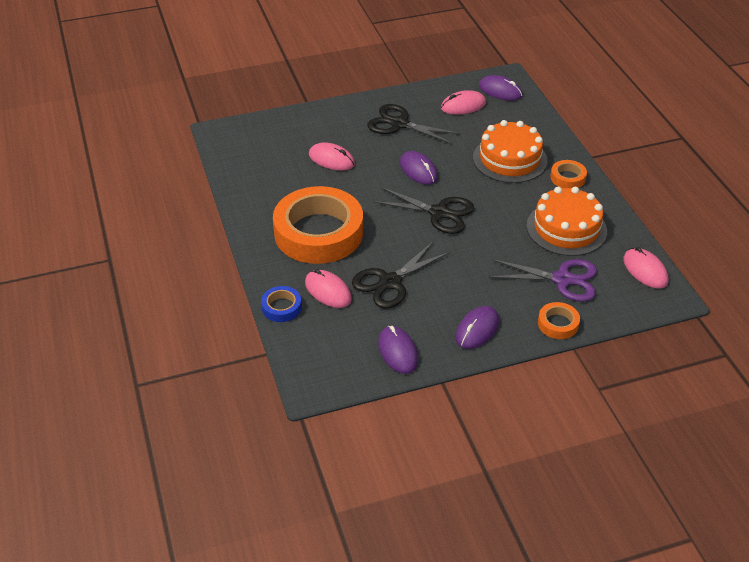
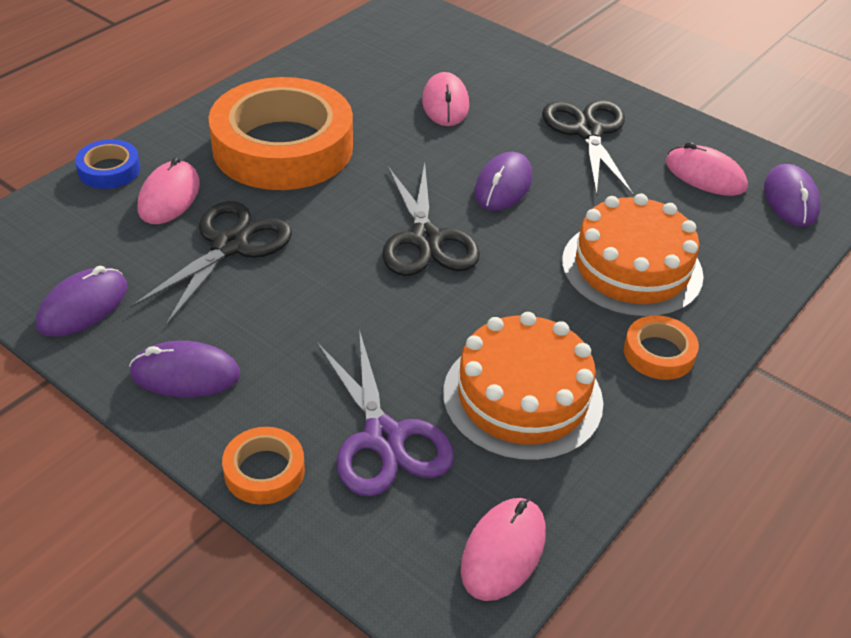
camera: 55 degrees right, 0 degrees up
black scissors [352,241,451,309] -> black scissors turned 105 degrees clockwise [131,201,292,326]

